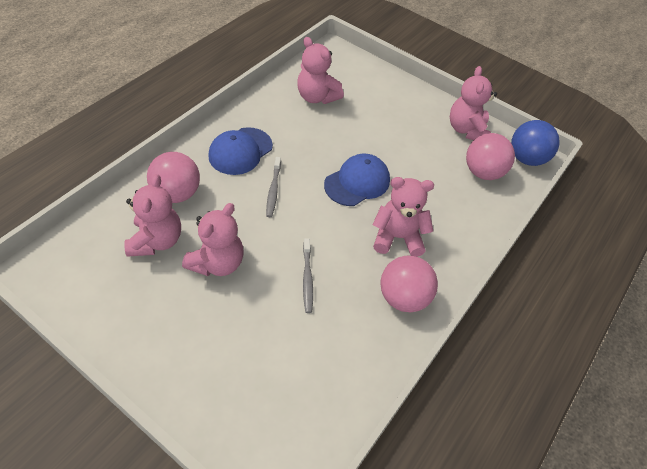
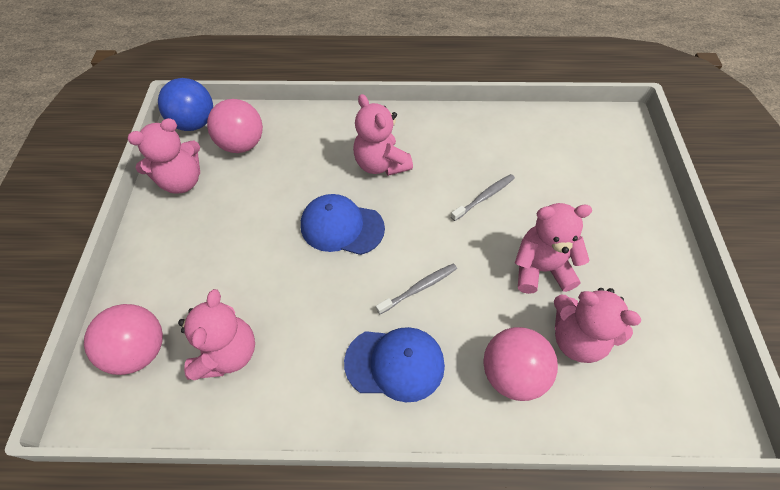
camera: 120 degrees left, 5 degrees up
pink teddy bear [124,174,181,257] -> pink teddy bear turned 120 degrees counterclockwise [554,288,641,363]
pink ball [380,256,438,312] -> pink ball moved to [84,304,163,375]

